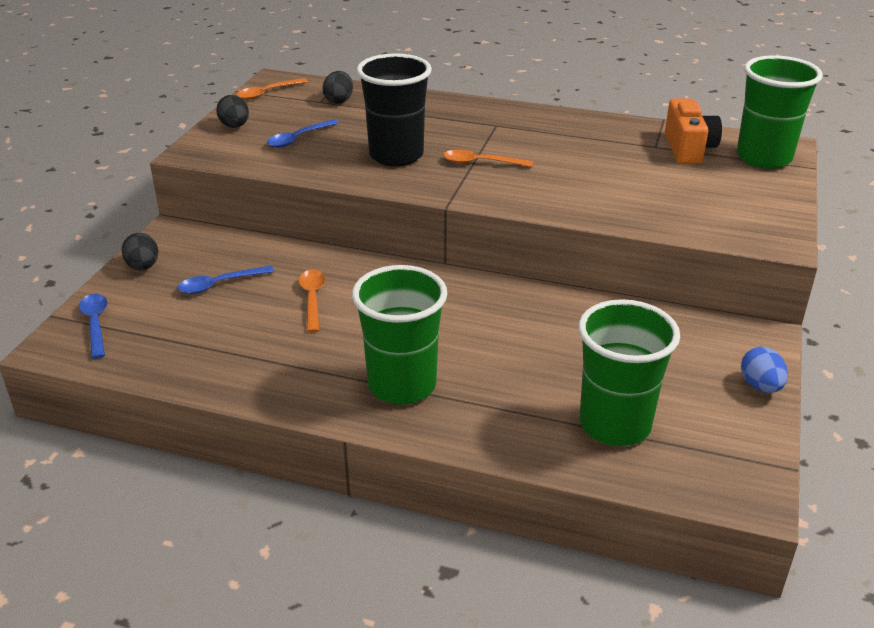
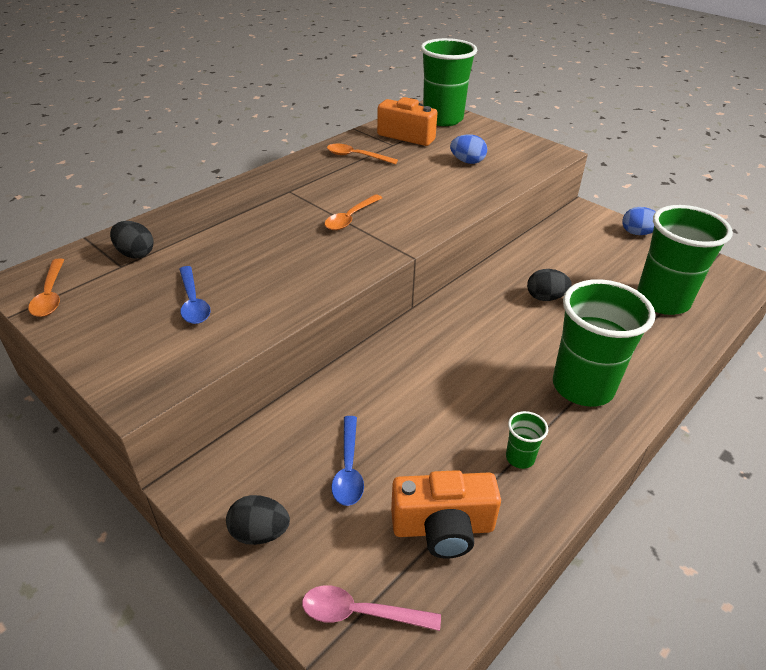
camera: 65 degrees left, 5 degrees up
blue spoon [79,294,107,359] -> pink spoon [302,585,441,631]
black egg [216,95,249,128] -> black egg moved to [527,269,572,301]
orange spoon [299,270,325,333] -> orange spoon moved to [327,144,398,164]
black cup [357,53,432,166] -> none
none -> orange camera [391,470,501,559]
none -> blue egg [450,134,487,164]
none -> green cup [506,411,548,469]

